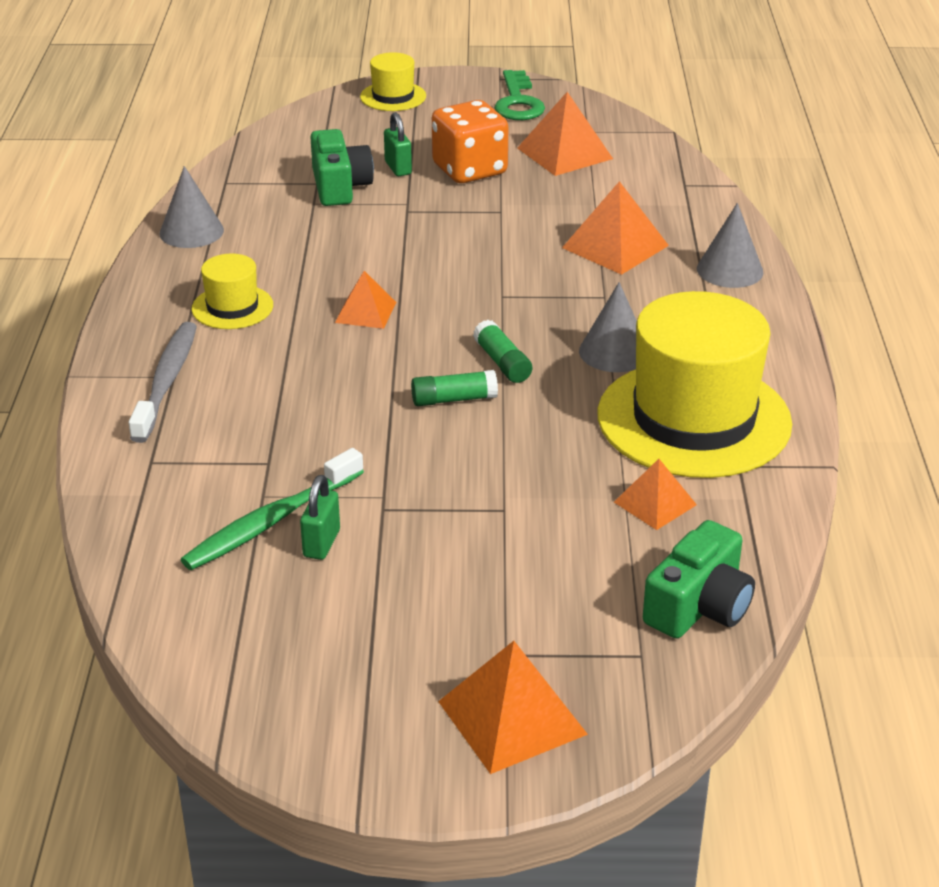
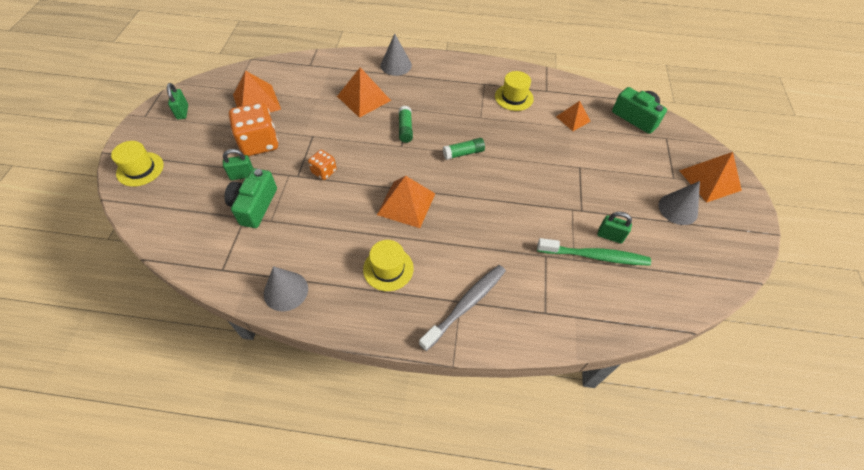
camera: 85 degrees left, 20 degrees up
grey toothbrush [129,322,197,443] -> grey toothbrush turned 120 degrees clockwise [419,265,506,351]
green toothbrush [180,448,364,570] -> green toothbrush turned 45 degrees counterclockwise [537,238,651,266]
green camera [310,129,374,206] -> green camera turned 75 degrees counterclockwise [224,168,277,228]
orange pyramid [335,271,396,329] -> orange pyramid [377,176,435,228], size x1.61
green glue stick [411,370,498,406] -> green glue stick moved to [399,106,413,143]
green key [494,70,545,120] -> green padlock [167,83,188,120]
grey cone [579,282,637,372] -> grey cone moved to [659,181,700,225]
yellow hat [597,291,792,478] -> yellow hat [495,71,534,111], size x0.46
none -> orange dice [308,150,337,180]

